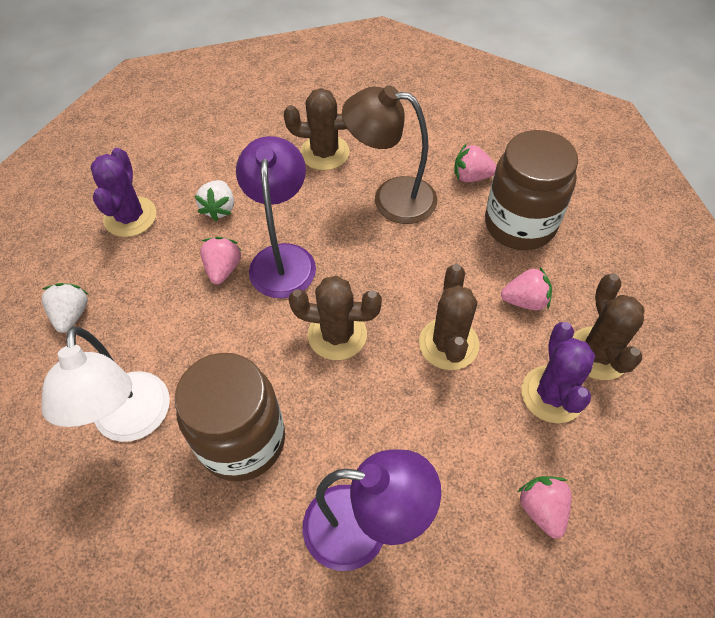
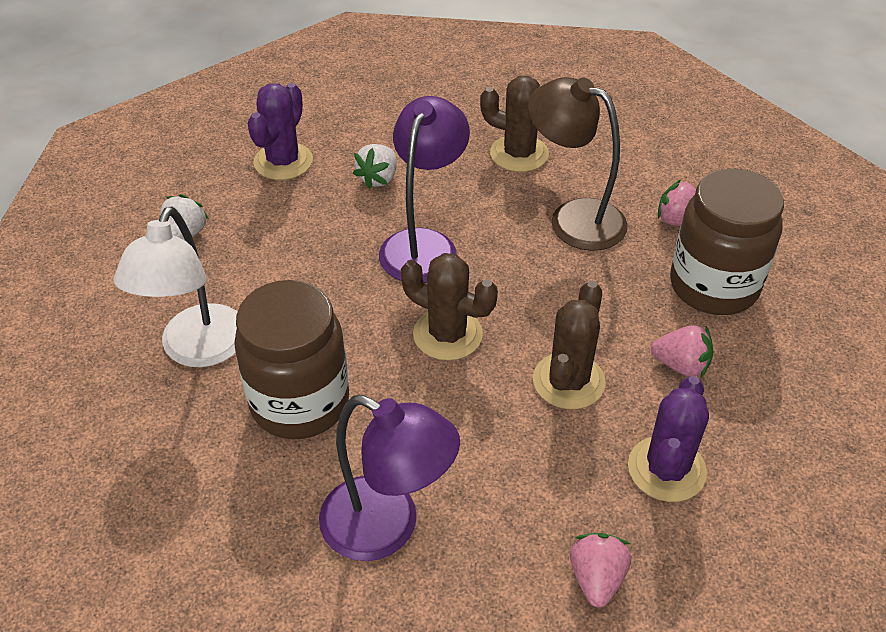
camera: 20 degrees right, 10 degrees down
pink strawberry [200,237,242,284] -> none
brown cactus [572,274,645,380] -> none

